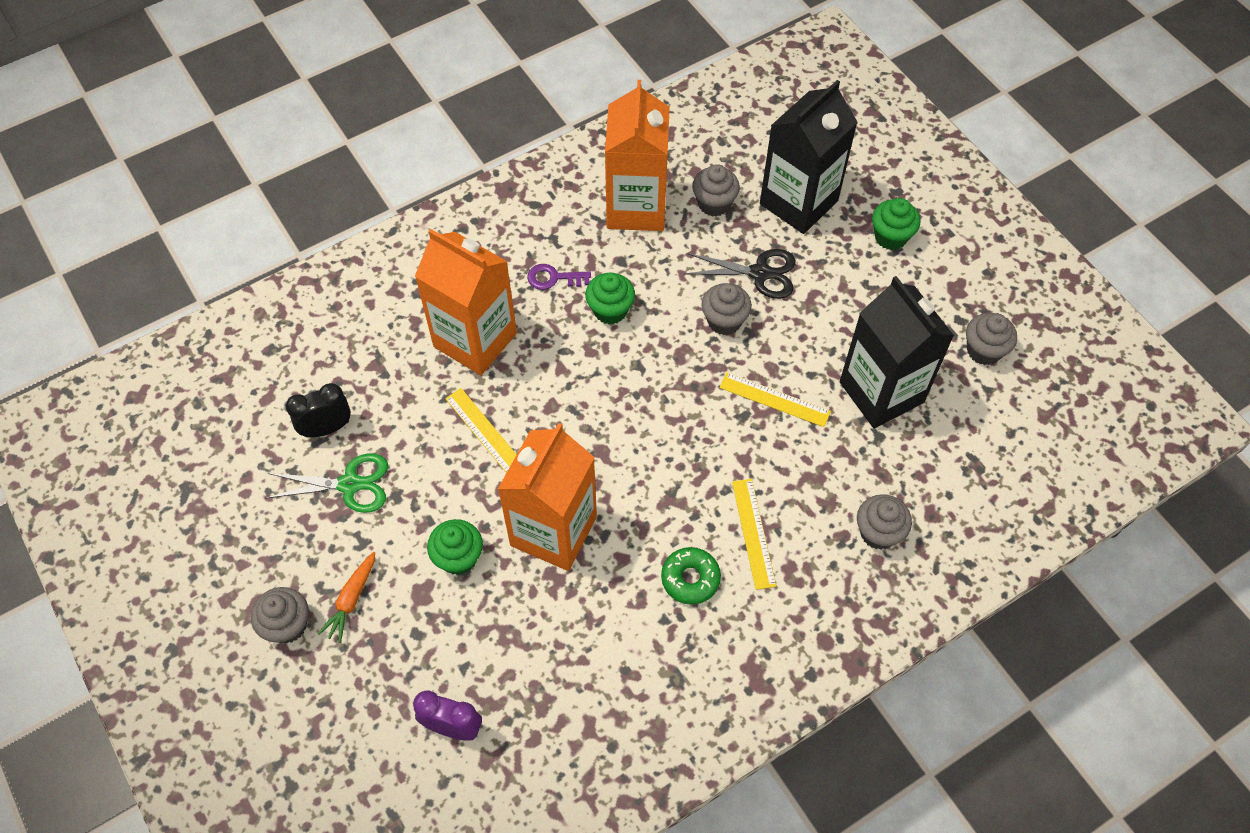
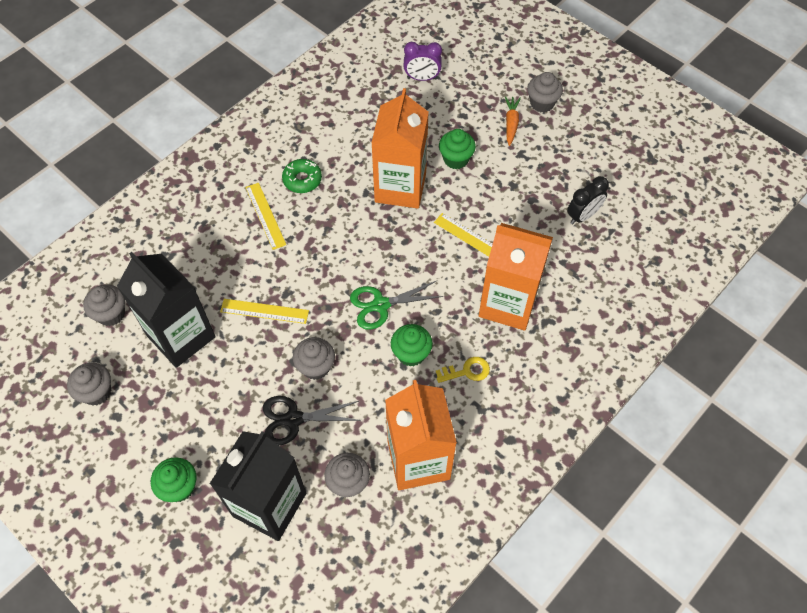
camera: 165 degrees right, 0 degrees up
green scissors [265,454,388,513] -> green scissors moved to [350,281,444,330]
purple key [527,264,591,290] -> yellow key [436,357,490,383]
grey cupcake [857,494,912,550] -> grey cupcake moved to [83,285,125,326]

